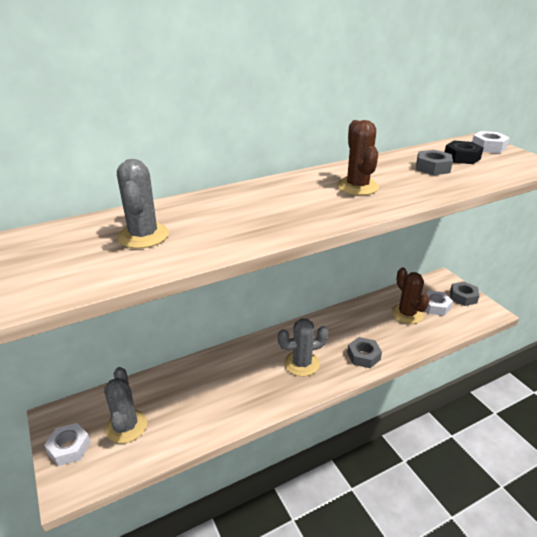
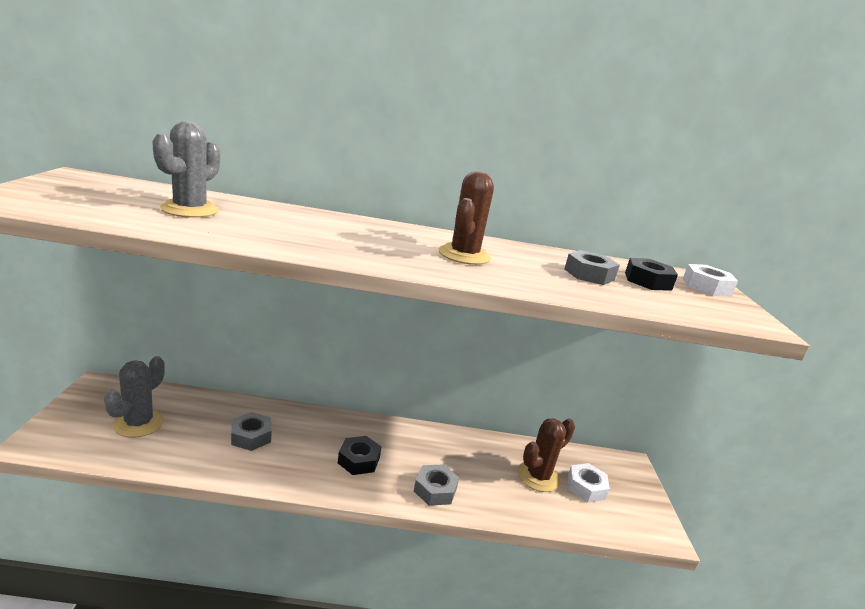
camera: 25 degrees right, 10 degrees down
white nut [44,423,91,466] -> none
grey cactus [278,318,329,376] -> black nut [338,436,381,475]
brown cactus [391,267,430,324] -> brown cactus turned 45 degrees clockwise [517,419,575,492]
grey nut [450,282,480,306] -> grey nut moved to [231,412,272,451]

